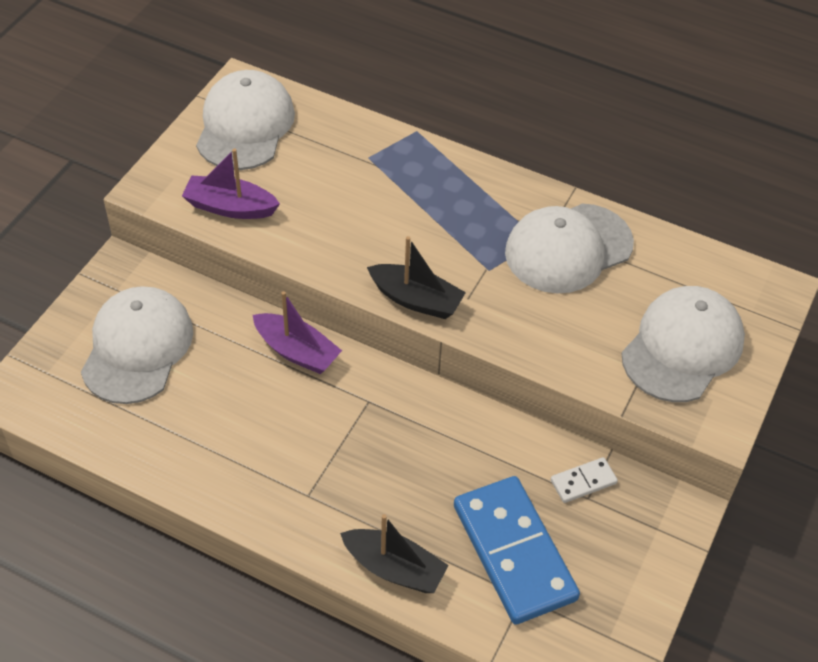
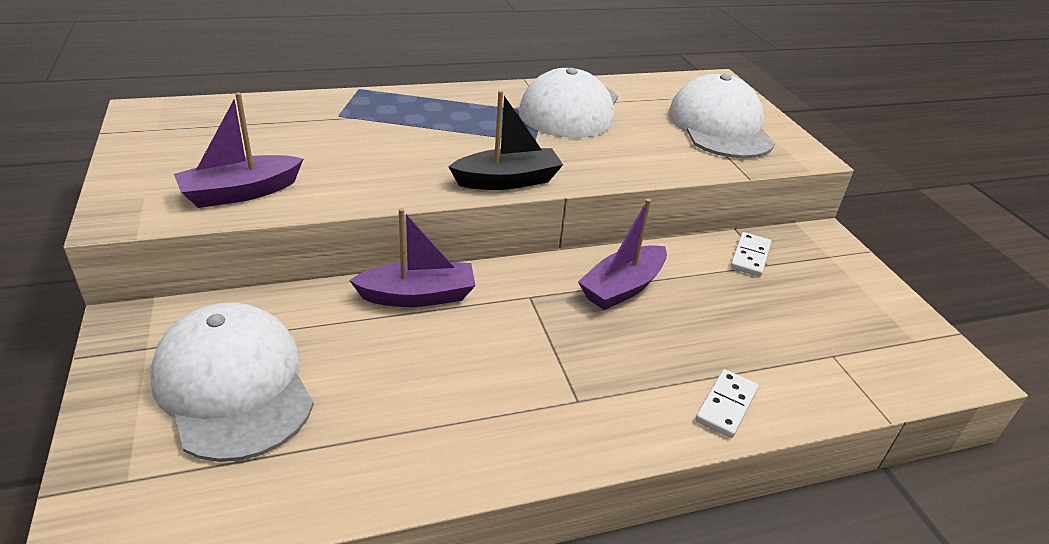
camera: 45 degrees left, 15 degrees down
white cap [196,70,295,170] -> none
black boat [340,514,449,593] -> white domino [696,369,759,438]
blue domino [454,476,580,625] -> none
none -> purple boat [578,199,667,310]

